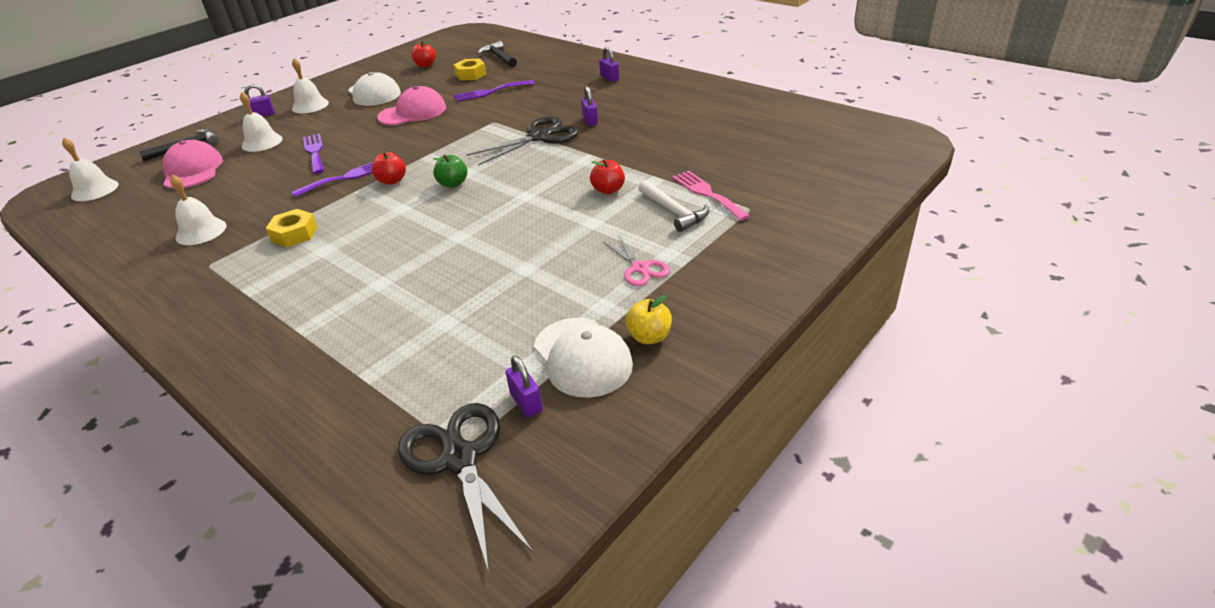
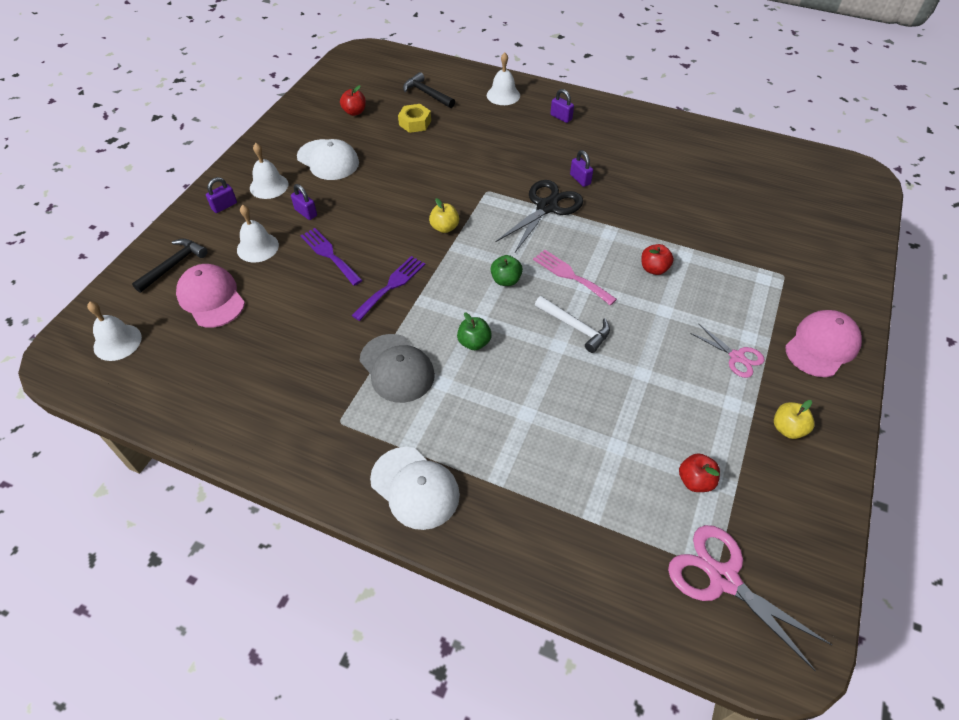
camera: 20 degrees left, 15 degrees up
white bell [170,175,227,245] -> white bell moved to [487,52,520,105]
yellow nut [266,209,318,247] -> grey cap [360,334,435,403]
red apple [372,152,406,184] -> red apple moved to [679,453,720,492]
pink cap [377,86,446,125] -> pink cap moved to [785,310,862,377]
black scissors [398,403,534,572] -> pink scissors [668,525,832,671]
purple fork [454,80,534,102] -> none
purple padlock [506,355,543,417] -> purple padlock moved to [291,184,317,220]
white cap [534,318,633,398] -> white cap moved to [370,447,460,530]
white hammer [638,180,709,232] -> white hammer moved to [535,296,610,353]
pink fork [673,171,750,221] -> pink fork moved to [533,250,617,306]
none -> yellow apple [429,198,459,233]
none -> green apple [457,312,492,350]

